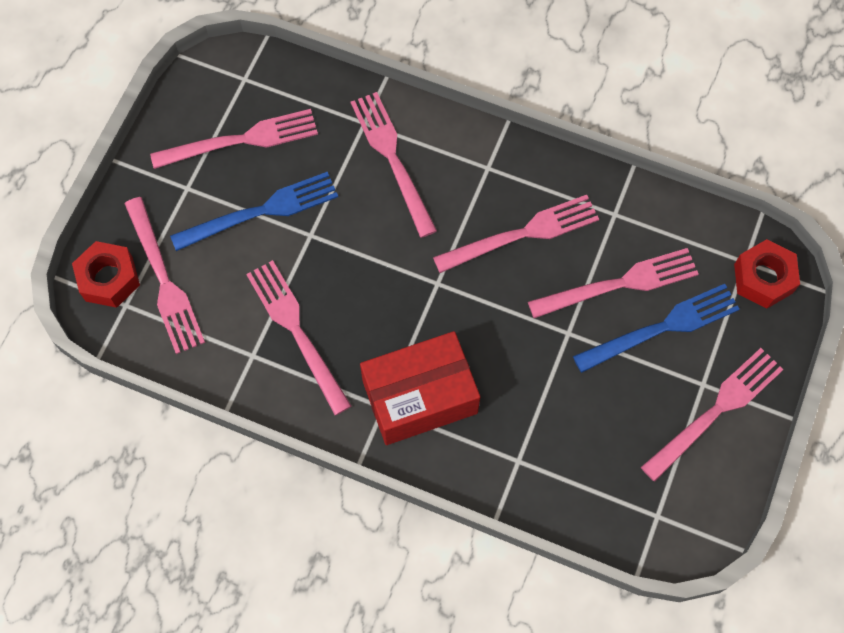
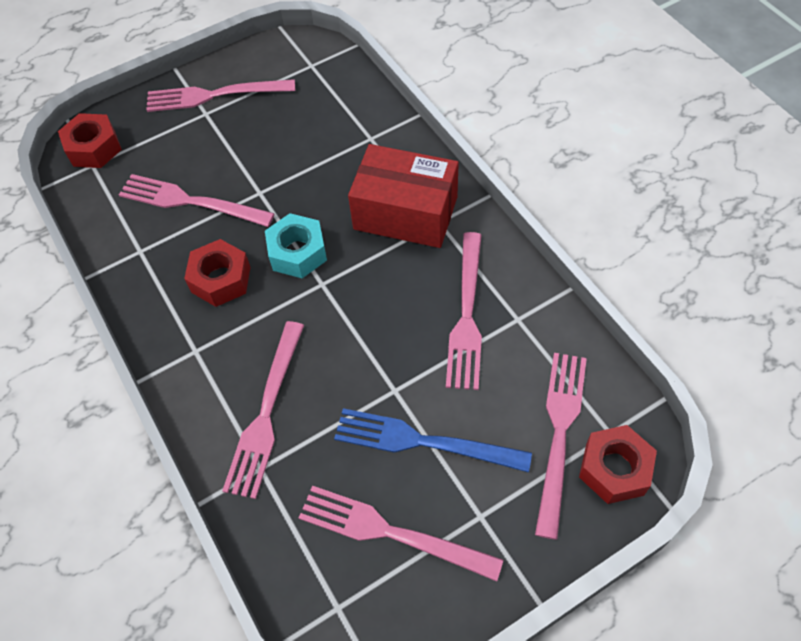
camera: 140 degrees left, 10 degrees down
pink fork [433,195,599,273] -> red nut [184,239,250,307]
blue fork [573,284,740,373] -> none
none -> turquoise nut [265,213,327,278]

